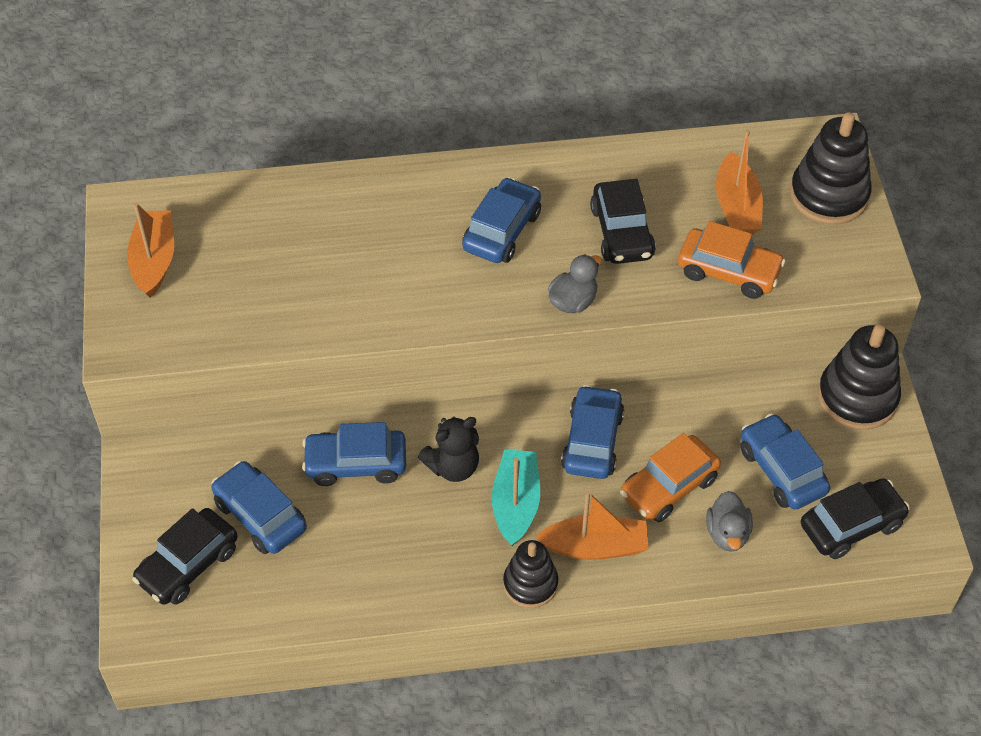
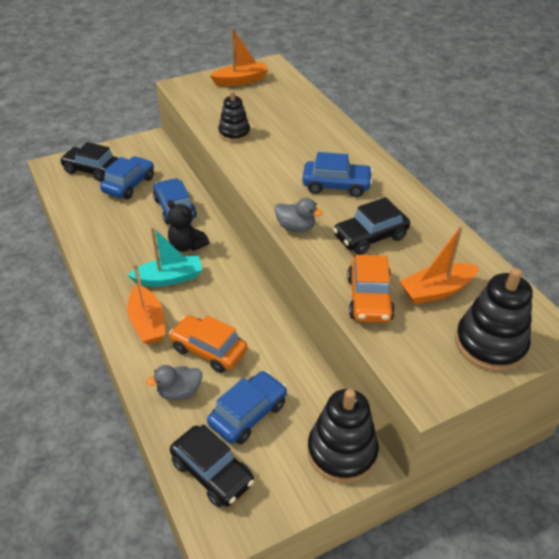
camera: 70 degrees right, 10 degrees down
black stacking toy [503,540,558,608] -> black stacking toy moved to [218,91,250,142]
blue car [561,385,625,479] -> none

